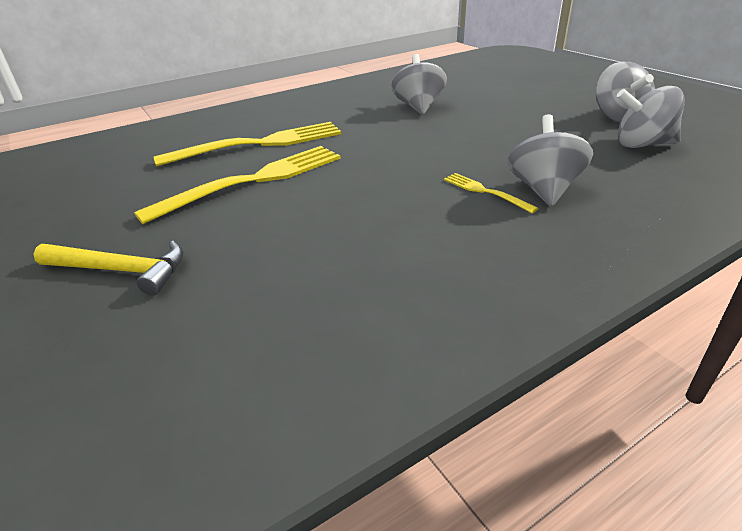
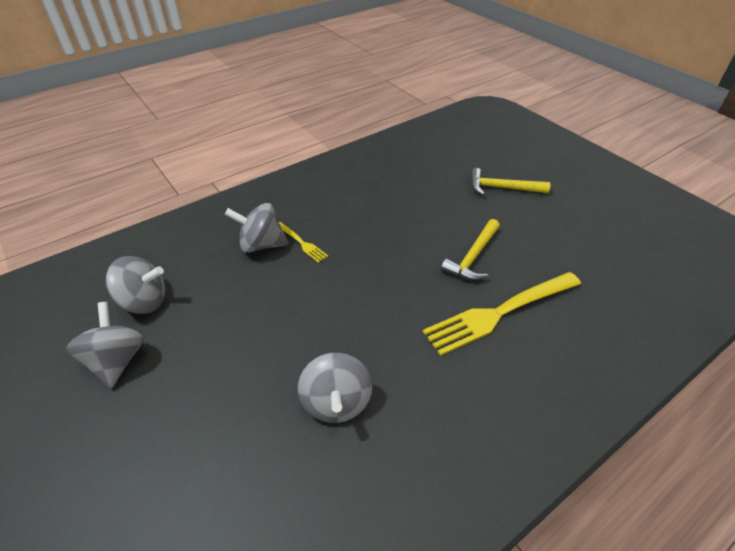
camera: 175 degrees right, 10 degrees up
yellow fork [134,146,341,224] -> yellow hammer [441,219,500,281]
grey spinning top [508,114,593,207] -> grey spinning top turned 90 degrees clockwise [225,203,288,253]

